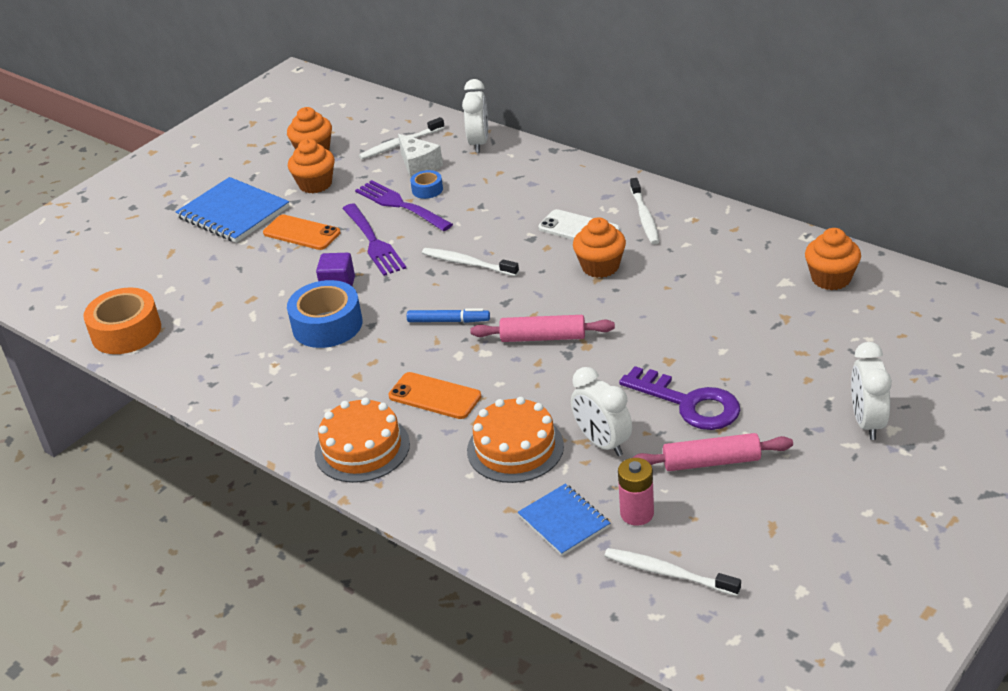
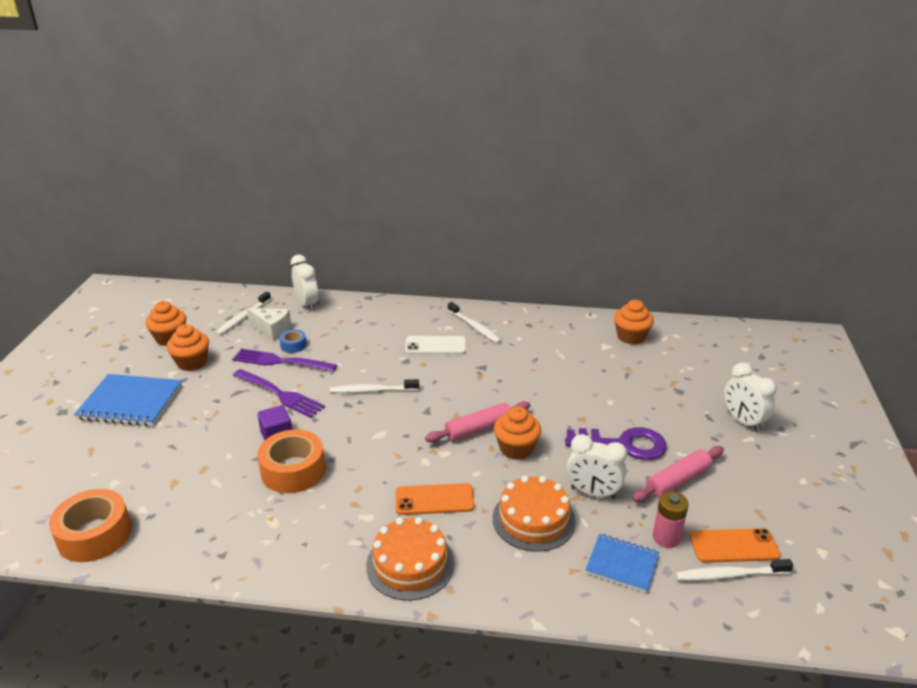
camera: 35 degrees left, 5 degrees down
orange phone [263,215,341,250] -> orange phone moved to [689,528,781,563]
blue tape [287,280,362,348] -> orange tape [257,429,326,493]
blue marker [407,308,490,323] -> none
orange cupcake [573,217,626,278] -> orange cupcake moved to [494,406,541,460]

